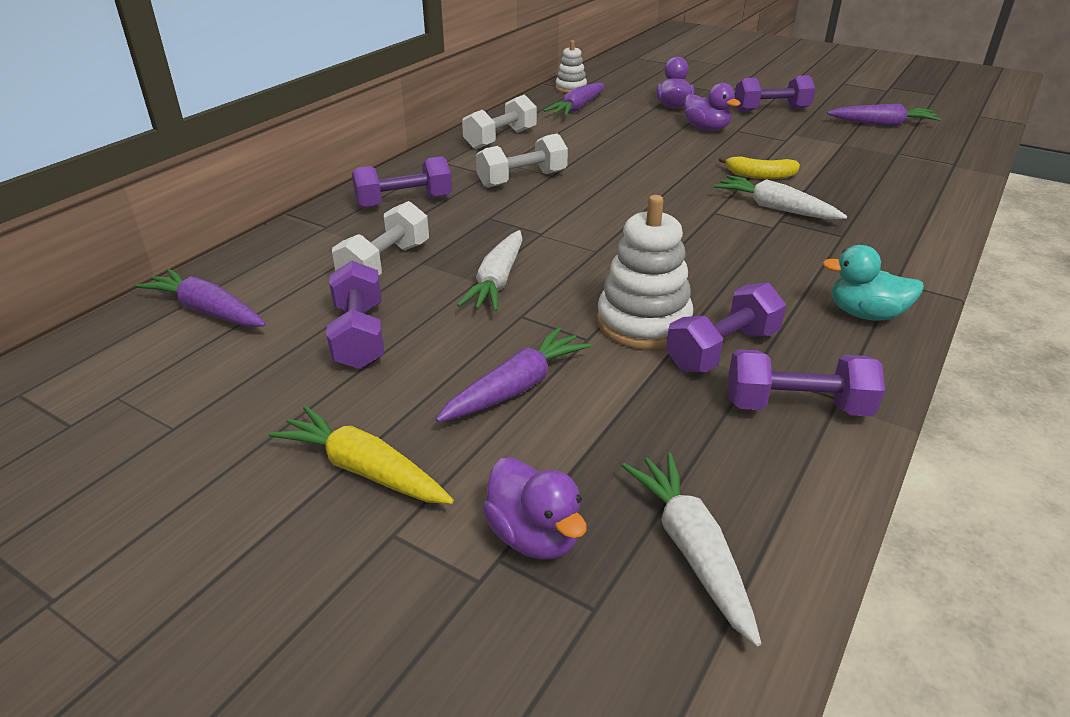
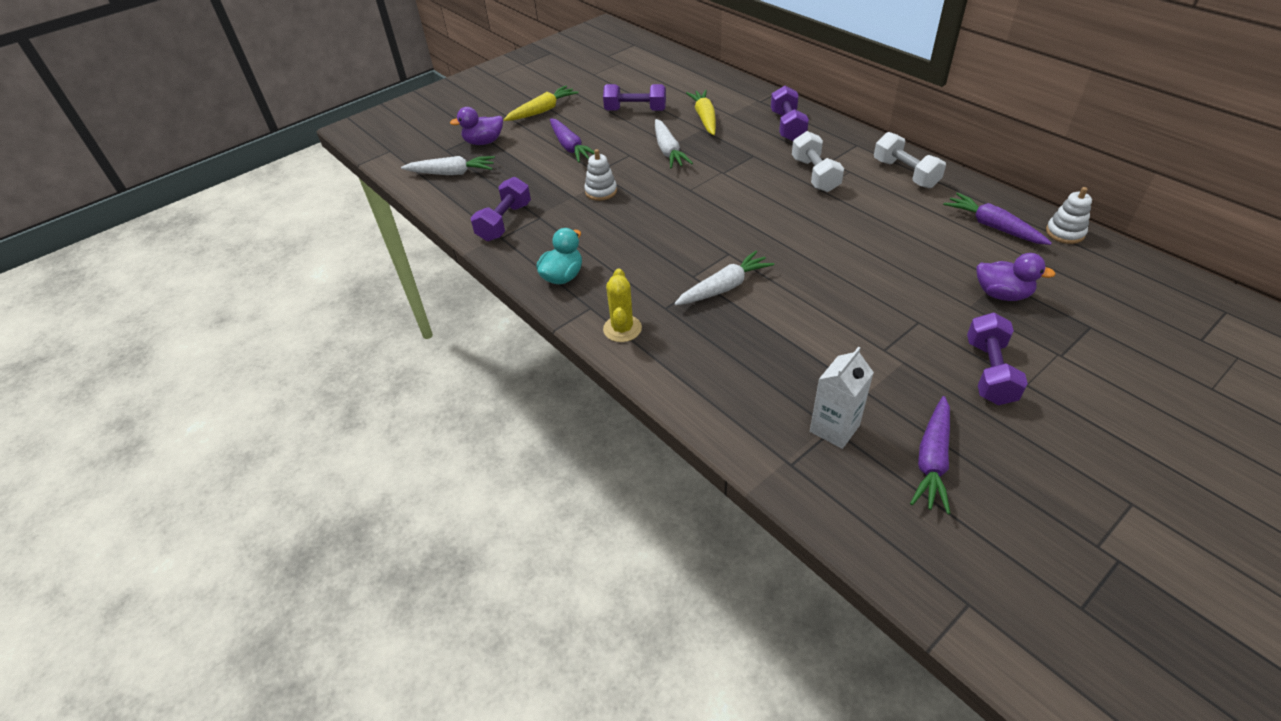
camera: 110 degrees right, 10 degrees up
purple carrot [135,268,266,327] -> none
white dumbbell [332,201,429,275] -> yellow carrot [686,90,716,135]
white carrot [457,230,523,312] -> white carrot turned 135 degrees counterclockwise [655,119,693,169]
white stacking toy [597,195,693,349] -> white stacking toy [584,149,617,201], size x0.59
purple dumbbell [666,283,786,372] -> none
purple duck [684,83,741,131] -> none
yellow banana [719,156,800,179] -> none
none -> yellow cactus [603,269,642,342]
none -> white carton [810,347,874,449]

